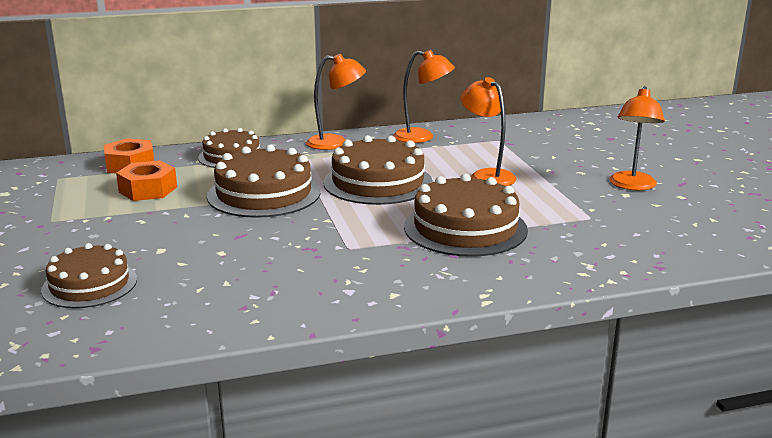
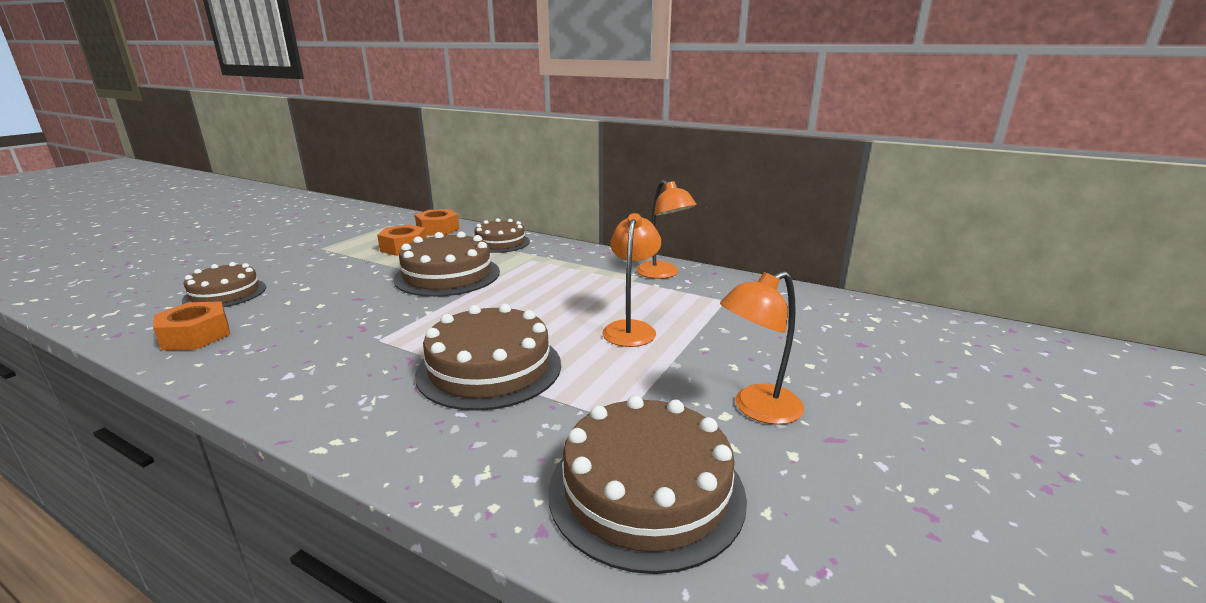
camera: 45 degrees right, 0 degrees up
orange lamp [306,54,366,150] -> none
brown cake [323,135,433,205] -> brown cake moved to [548,395,747,574]
none -> orange nut [153,301,230,351]

